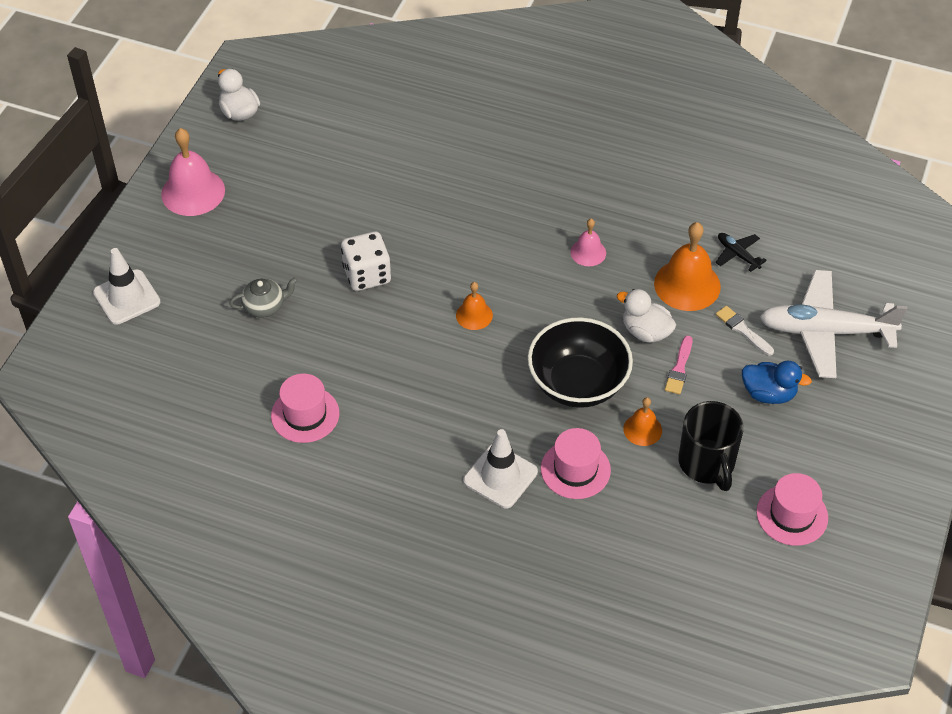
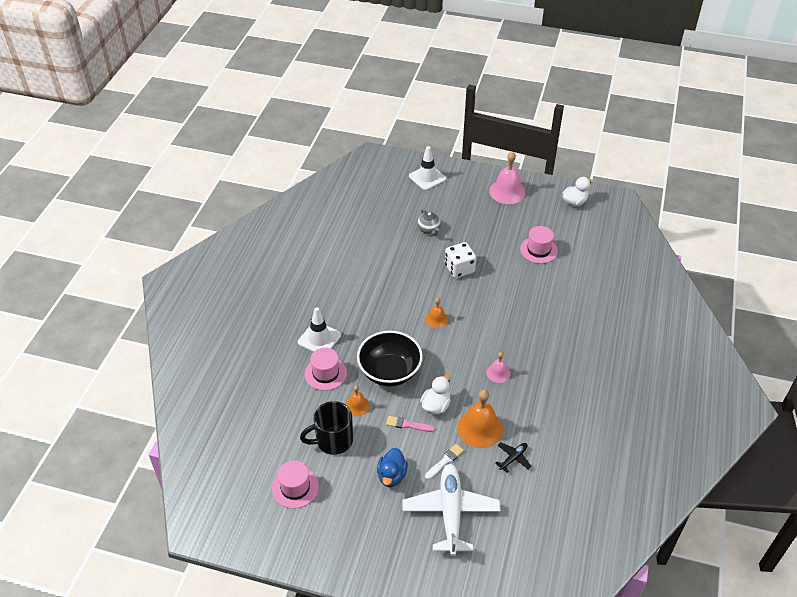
camera: 85 degrees right, 5 degrees down
pink hat [271,374,339,443] -> pink hat moved to [520,226,558,264]

